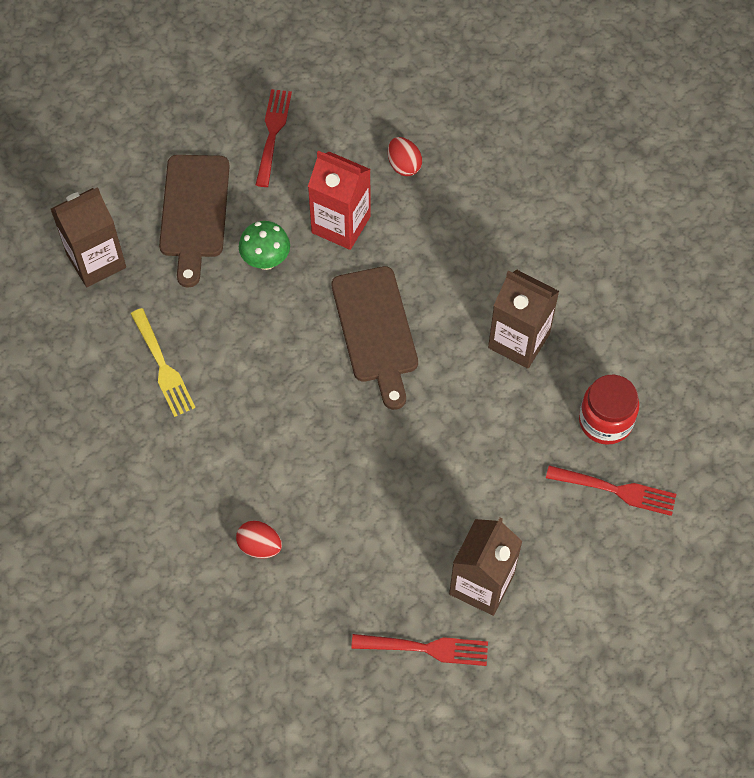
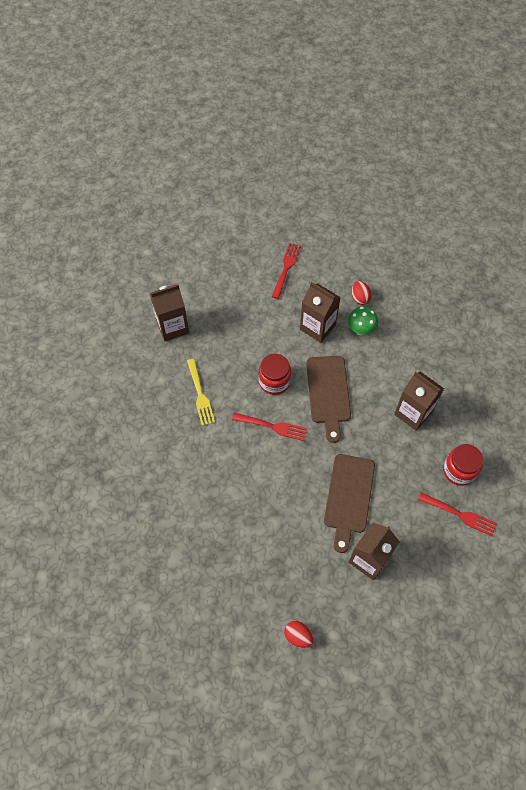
camera: 10 degrees right, 0 degrees up
brown cutting board [159,155,230,288] -> brown cutting board moved to [324,454,375,553]
red egg [236,521,282,558] -> red egg moved to [284,621,313,648]
green mushroom [239,221,290,270] -> green mushroom moved to [348,306,378,335]
red carton [308,151,371,250] -> brown carton [300,282,341,343]
red fork [351,634,488,666] -> red fork moved to [232,413,307,441]
none -> red jar [259,354,291,395]

